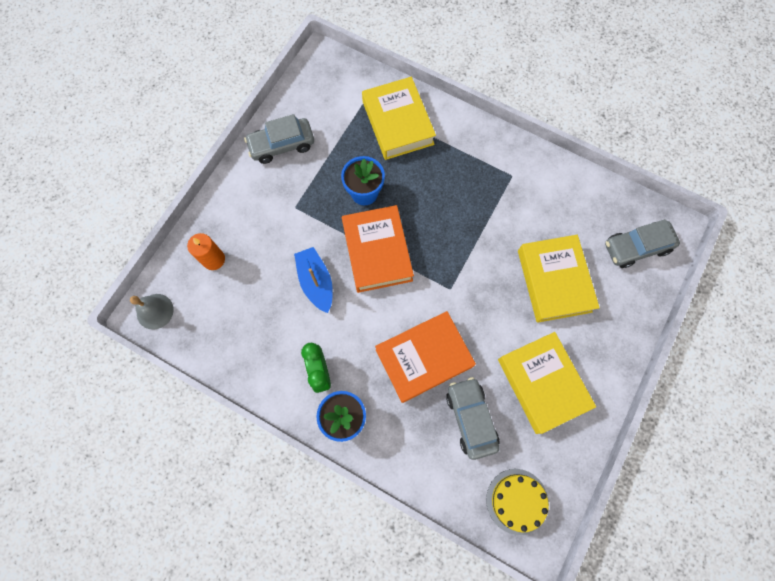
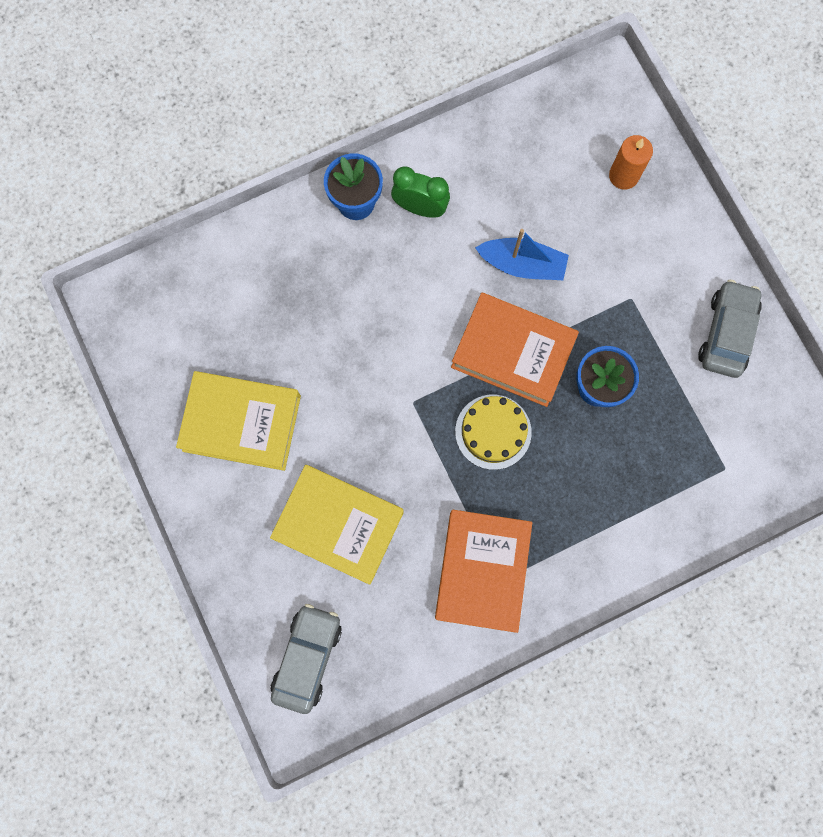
camera: 125 degrees right, 5 degrees up
grey bell [130,294,174,330] -> none
yellow book [362,77,436,160] -> none
orange book [375,311,476,403] -> orange book moved to [435,510,532,633]
grey car [446,377,500,460] -> none
yellow cake [486,469,549,535] -> yellow cake moved to [455,395,532,470]

